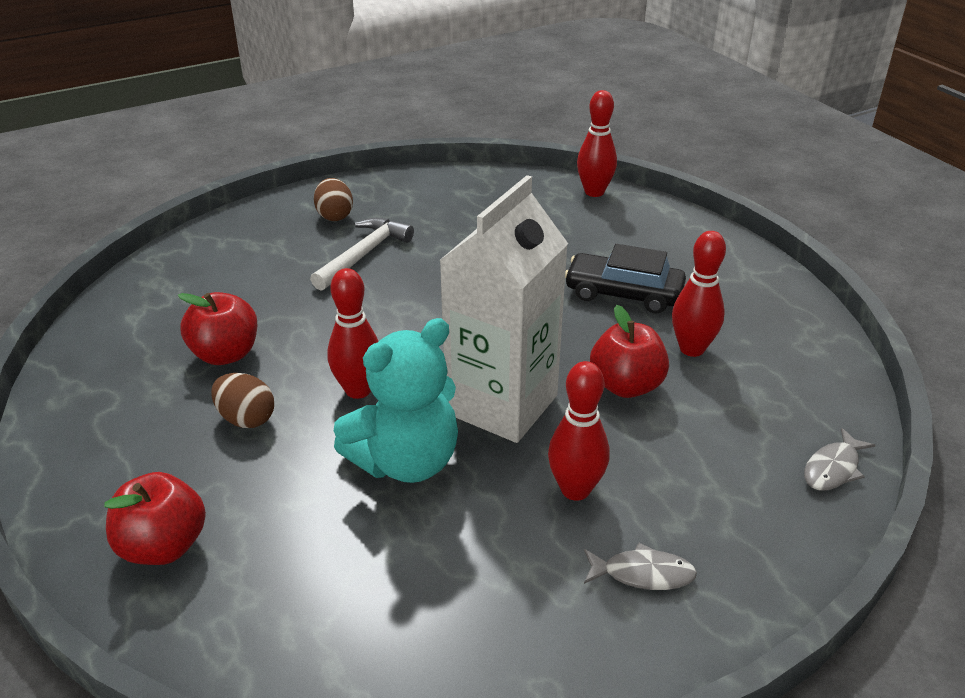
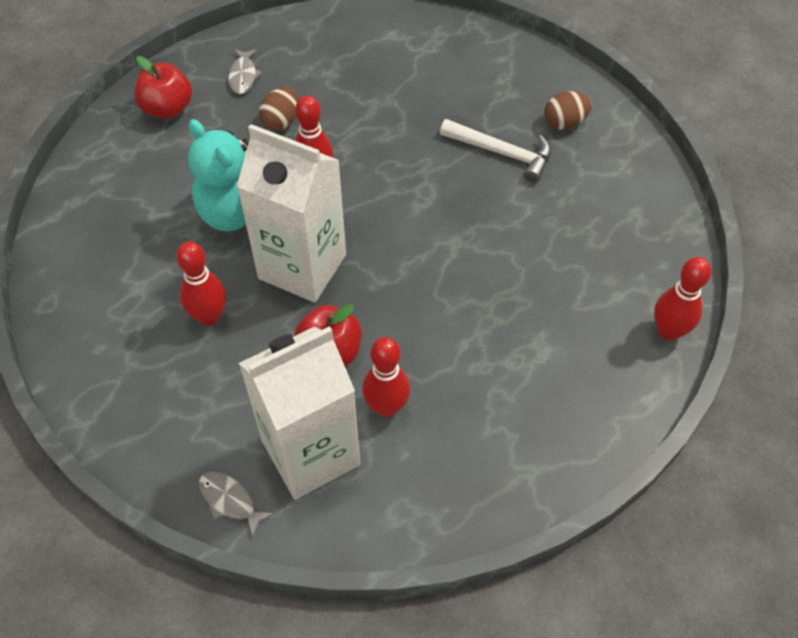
camera: 85 degrees right, 20 degrees up
red apple [178,292,257,365] -> none
black car [565,244,686,313] -> none
grey fish [584,543,697,590] -> grey fish moved to [228,49,262,94]
none -> white carton [239,326,360,500]

